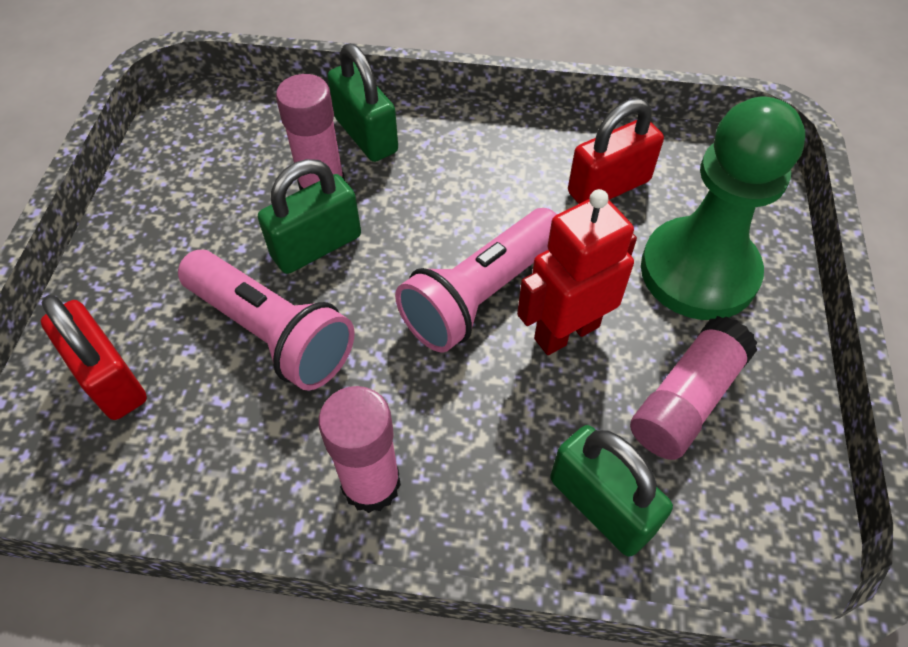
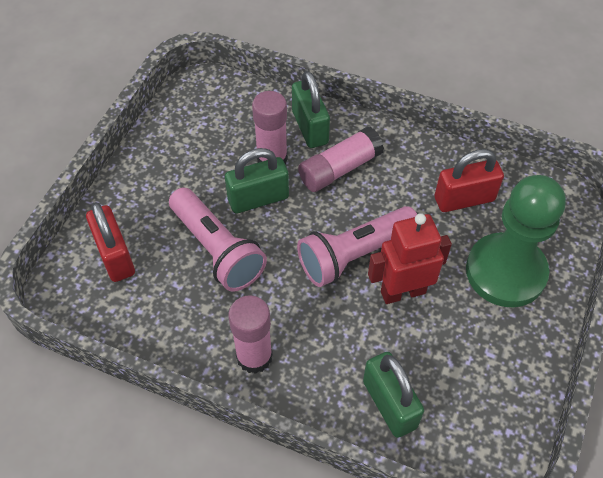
camera: 15 degrees right, 0 degrees up
pink glue stick [630,316,758,460] -> pink glue stick moved to [298,126,384,192]

